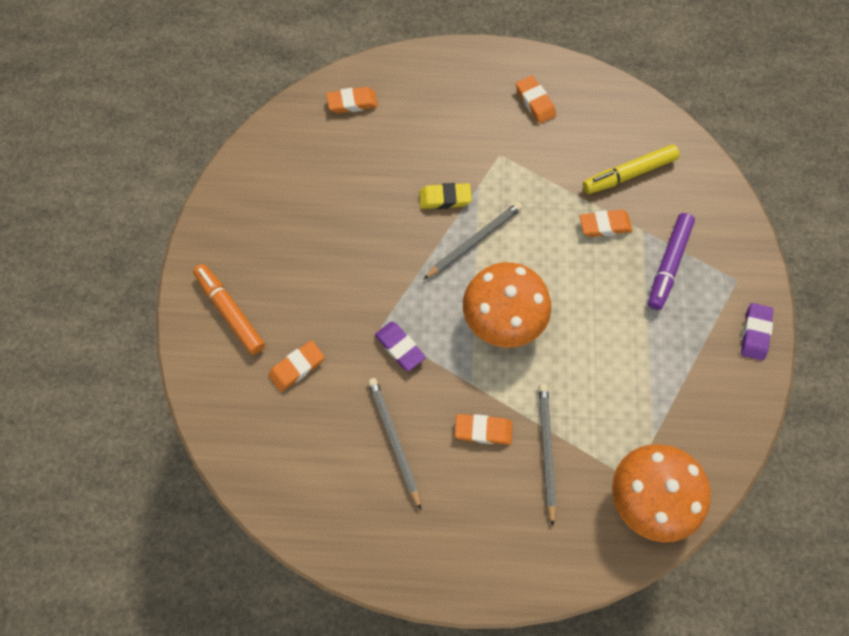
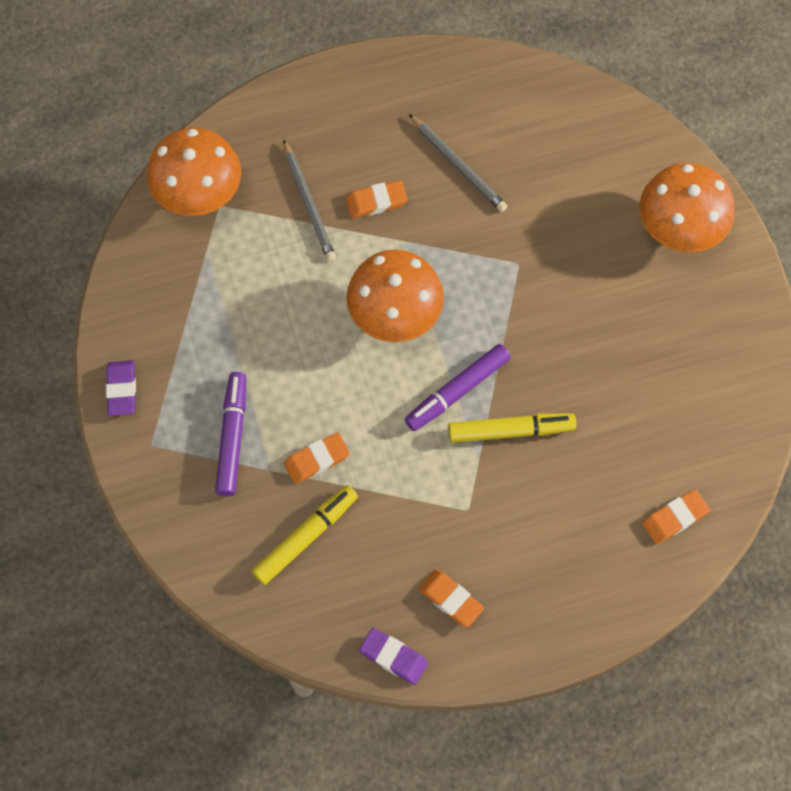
camera: 160 degrees right, 0 degrees up
orange marker [193,264,265,355] -> orange mushroom [639,163,735,252]
orange eraser [268,340,324,392] -> none
purple eraser [375,322,426,371] -> purple eraser moved to [359,628,428,685]
yellow eraser [419,183,472,209] -> yellow marker [448,413,576,443]
grey pencil [424,202,523,279] -> purple marker [405,344,511,431]

